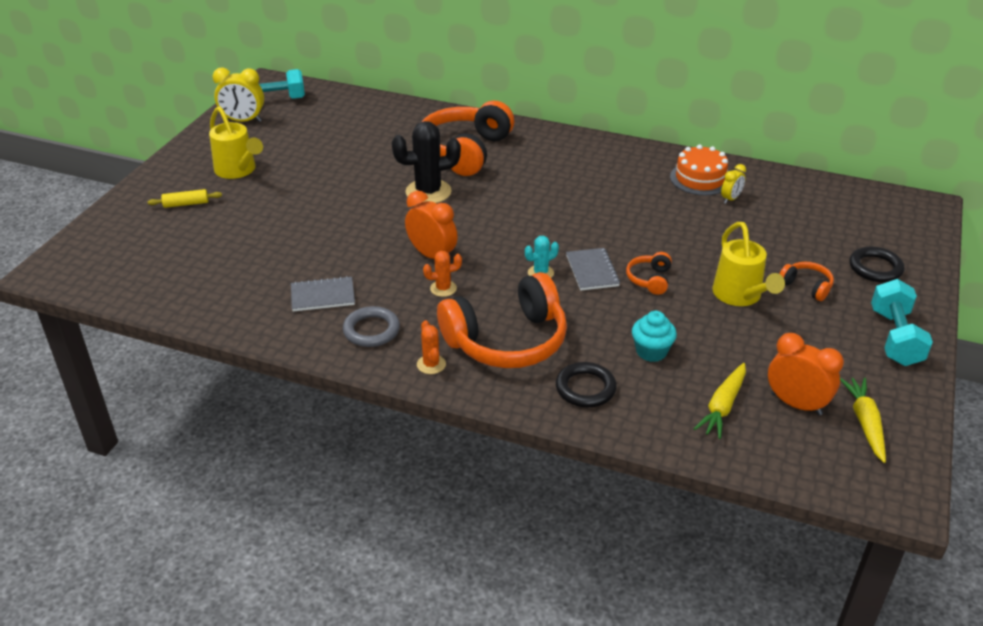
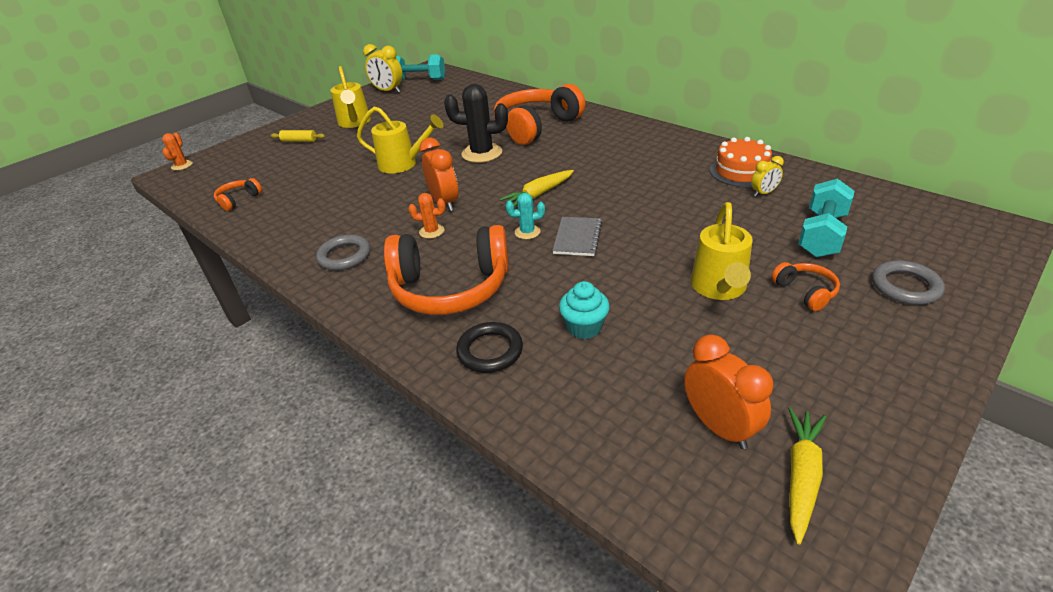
camera: 25 degrees right, 0 degrees up
grey notebook [291,276,355,312] -> none
orange cactus [417,320,446,374] -> orange cactus moved to [162,133,193,170]
orange headphones [626,252,672,295] -> orange headphones moved to [214,178,262,211]
yellow carrot [694,363,746,439] -> yellow carrot moved to [499,170,574,207]
black ring [849,246,904,282] -> grey ring [872,260,945,305]
turquoise dumbbell [871,279,933,366] -> turquoise dumbbell moved to [798,179,855,257]
none -> yellow watering can [357,106,444,173]

